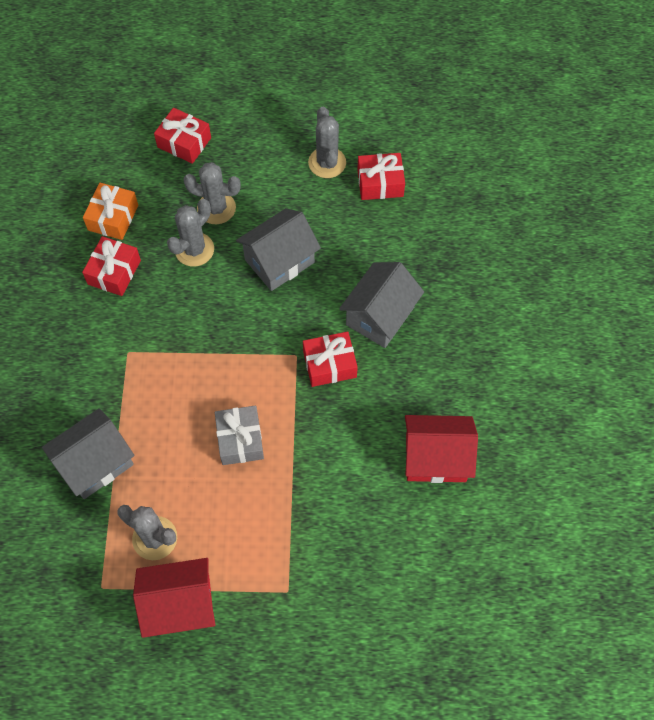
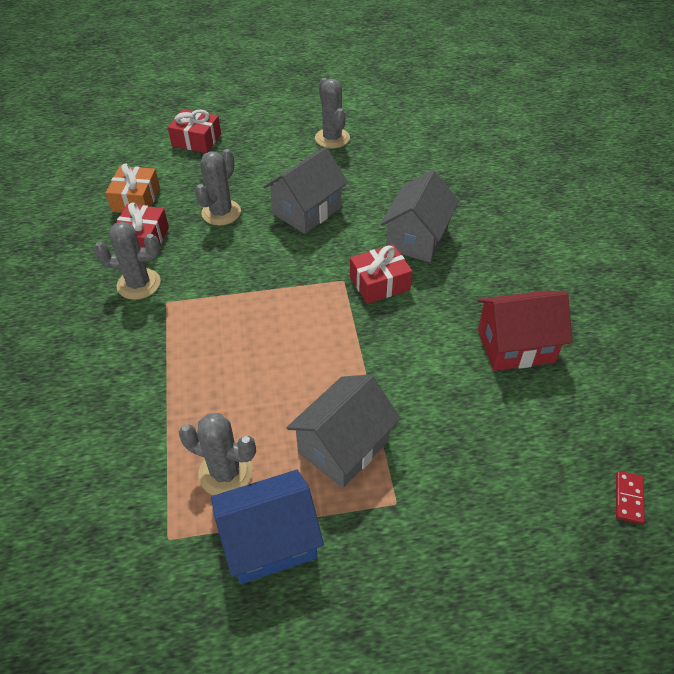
camera: 10 degrees left, 15 degrees down
grey house [42,408,135,499] -> grey house moved to [286,374,401,488]
red house [133,558,216,638] -> blue house [211,470,324,584]
grey cactus [183,162,241,224] -> grey cactus moved to [94,222,161,300]
grey gift [215,405,264,465] -> none
red gift [357,153,405,200] -> none
none -> red domino [616,471,645,524]

